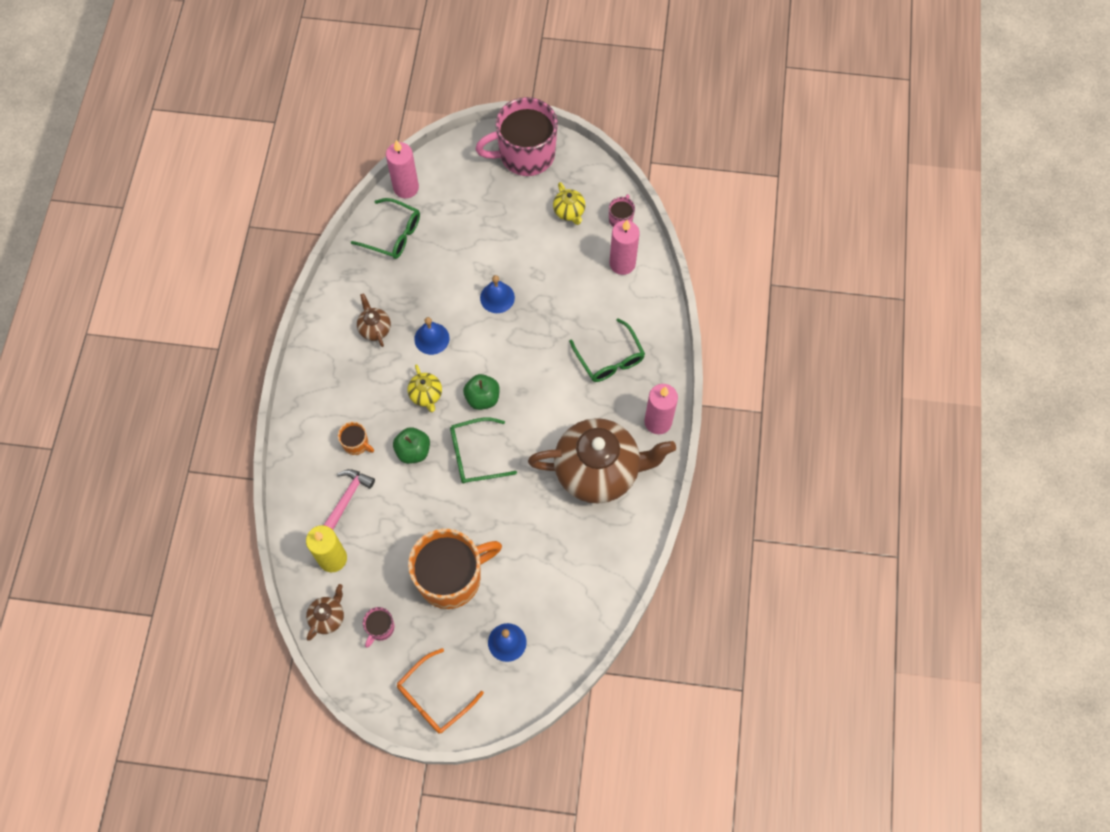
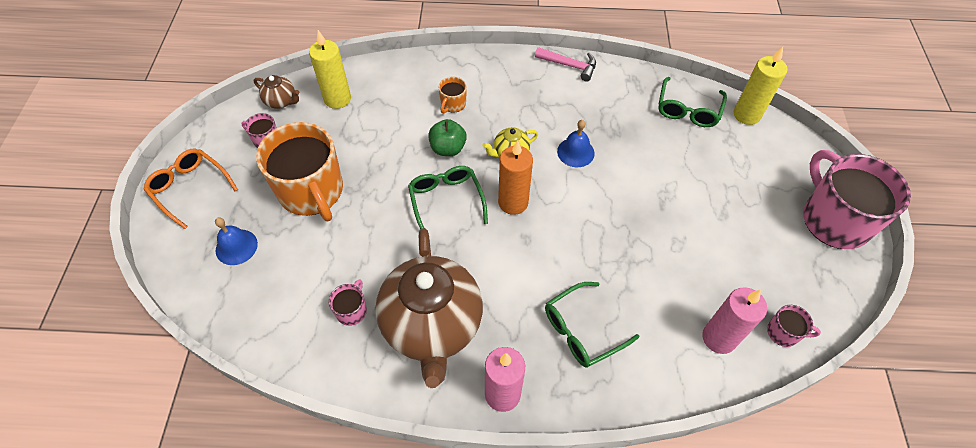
camera: 85 degrees right, 10 degrees down
pink hammer [324,469,375,530] -> pink hammer moved to [535,47,596,82]
brown teapot [357,293,391,347] -> none
pink candle [386,140,419,198] -> yellow candle [734,47,788,125]
green apple [463,374,500,410] -> orange candle [498,140,533,215]
blue bell [480,275,515,313] -> none
yellow teapot [553,182,585,225] -> none
none -> pink mug [328,279,367,326]

